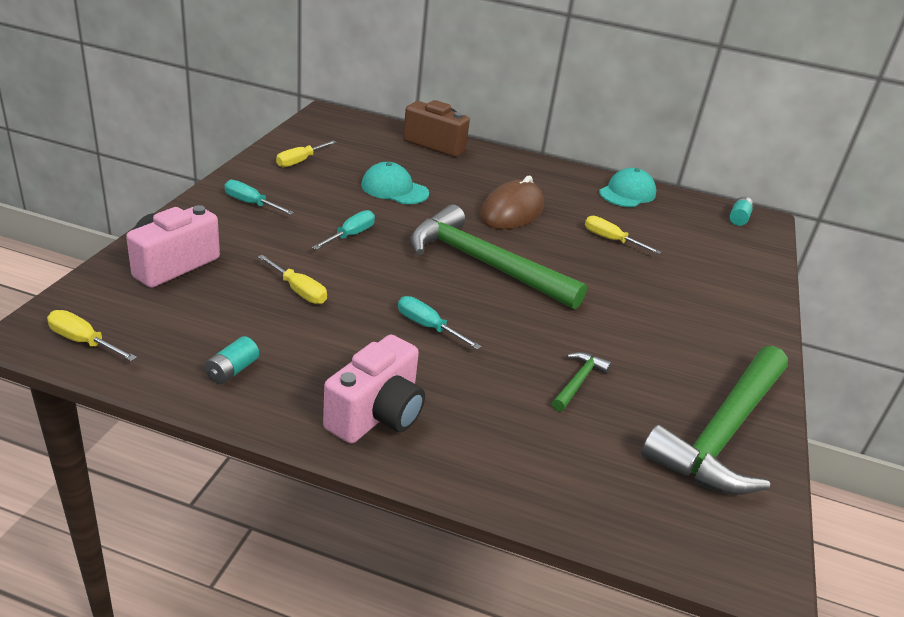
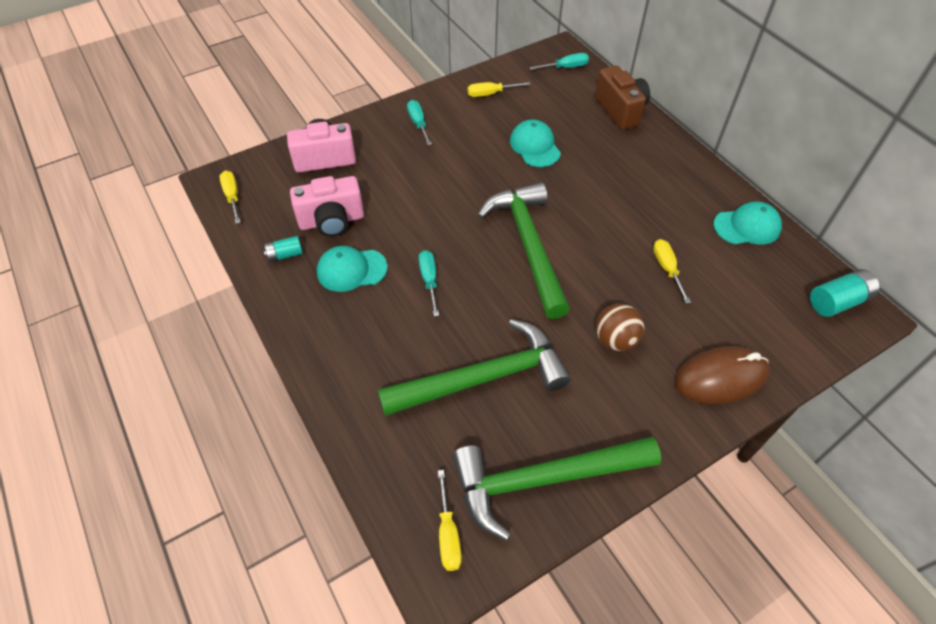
camera: 45 degrees right, 20 degrees up
yellow screwdriver [258,255,327,304] -> yellow screwdriver moved to [438,470,462,571]
turquoise screwdriver [312,210,375,250] -> turquoise screwdriver moved to [530,53,589,70]
pink camera [323,335,425,444] -> pink camera moved to [290,176,364,237]
brown mouse [480,176,544,230] -> brown mouse moved to [674,346,770,404]
green hammer [552,352,611,411] -> green hammer [378,319,571,416], size x2.42
turquoise battery [729,197,754,226] -> turquoise battery [810,269,880,317], size x1.59
none -> turquoise cap [317,246,388,292]
none -> brown ball [596,304,644,351]

